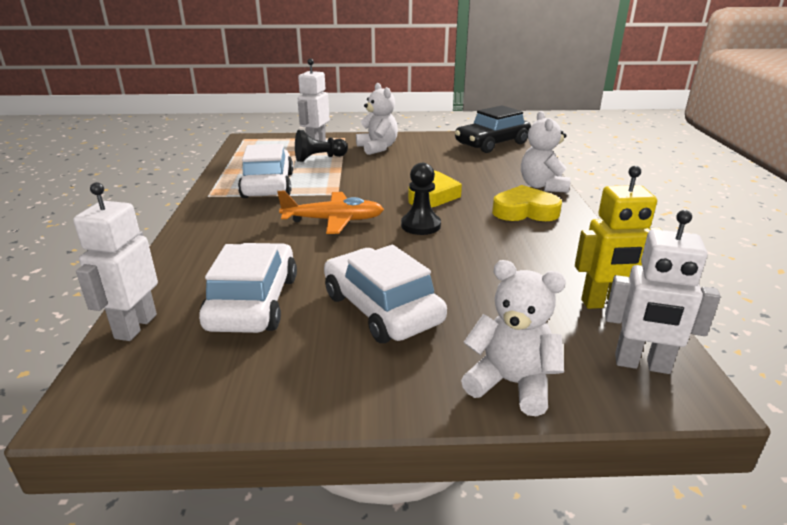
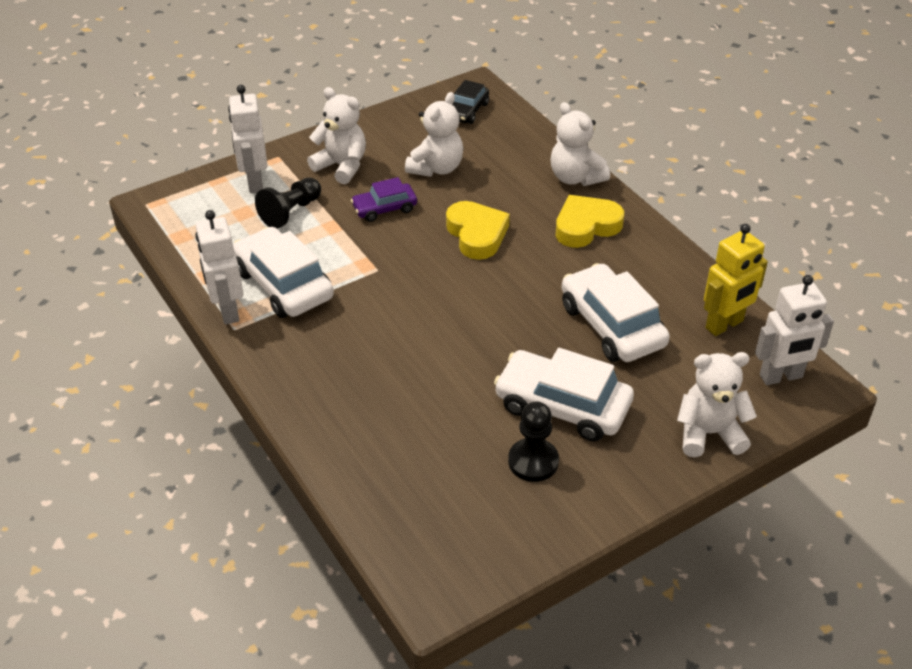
camera: 30 degrees left, 15 degrees up
white robot [73,182,158,341] -> white robot moved to [195,210,244,325]
white car [199,243,297,333] -> white car moved to [562,263,670,362]
orange plane [277,191,384,234] -> none
black pawn [401,163,441,235] -> black pawn moved to [508,402,559,482]
black car [455,105,531,153] -> black car [452,80,489,124], size x0.57
none -> purple car [351,177,417,222]
none -> white teddy bear [405,92,463,177]

